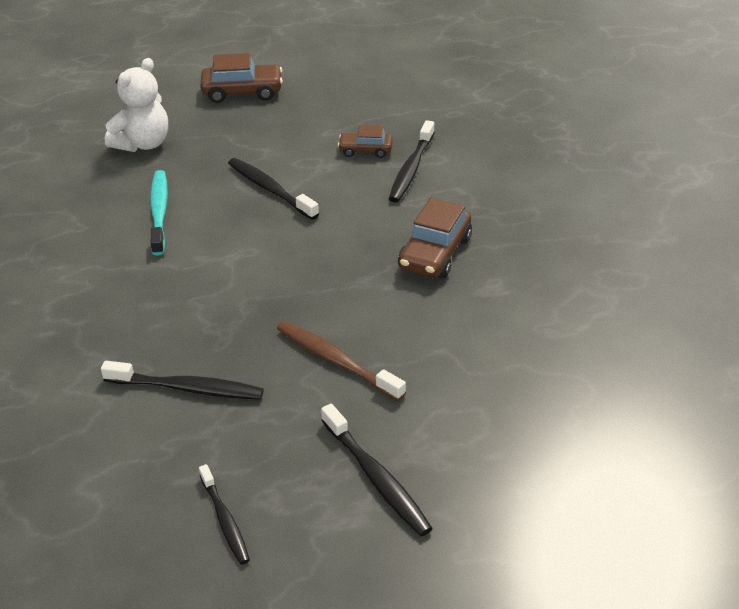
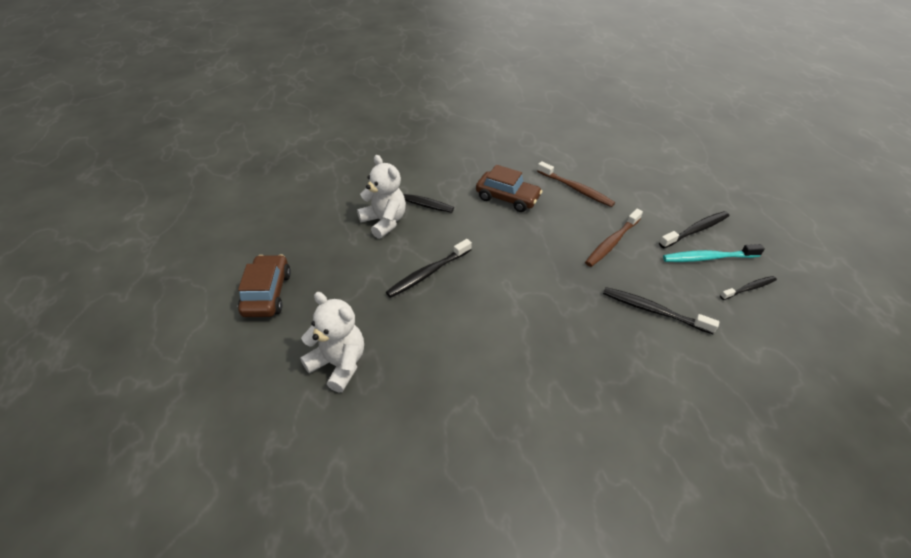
camera: 90 degrees left, 5 degrees up
black toothbrush [101,361,264,400] -> black toothbrush turned 75 degrees counterclockwise [603,287,719,334]
turquoise toothbrush [150,170,168,256] -> turquoise toothbrush moved to [663,244,765,262]
brown car [338,125,393,158] -> white teddy bear [357,155,406,239]
none -> brown toothbrush [537,161,615,207]

